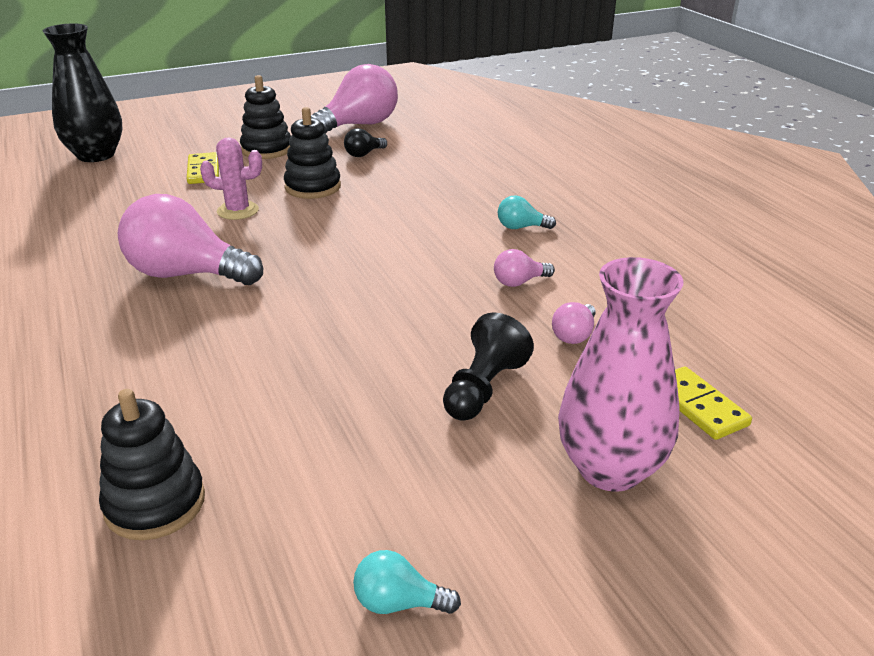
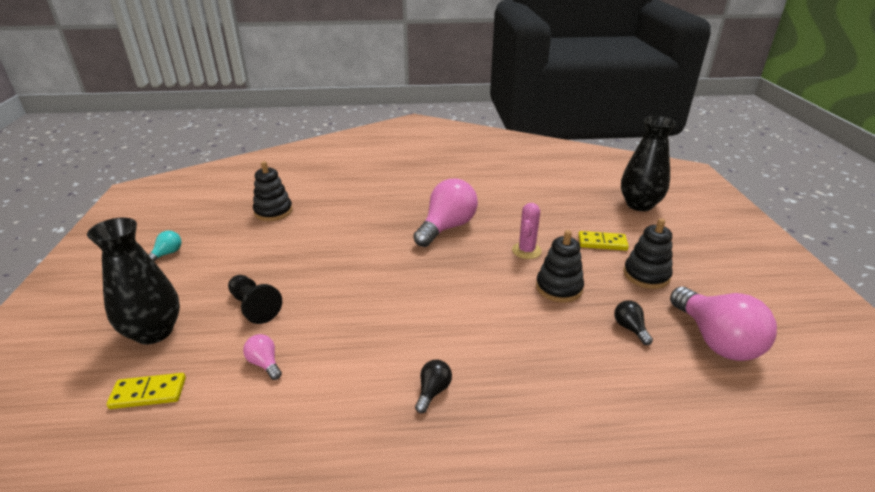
camera: 110 degrees right, 0 degrees up
pink light bulb [494,249,555,287] -> none
turquoise light bulb [498,196,556,229] -> black light bulb [415,360,452,413]
pink vase [558,257,684,492] -> black vase [87,217,180,345]

